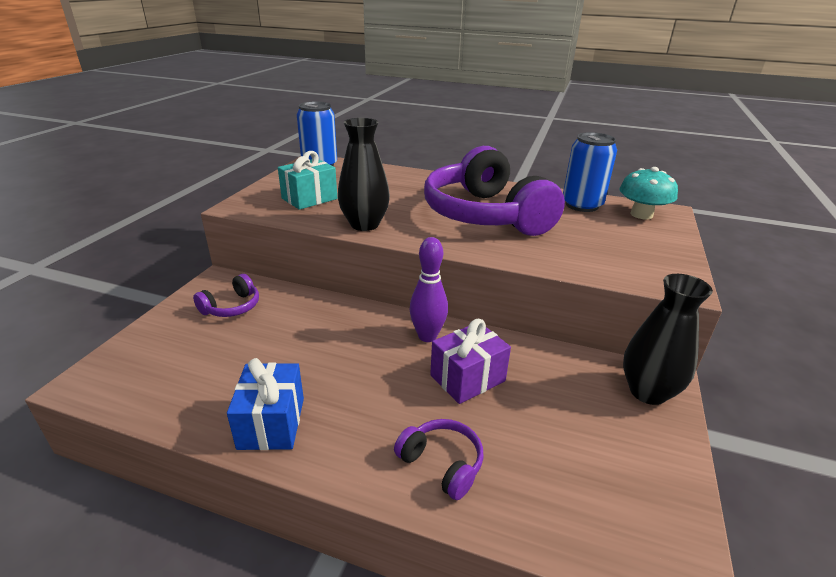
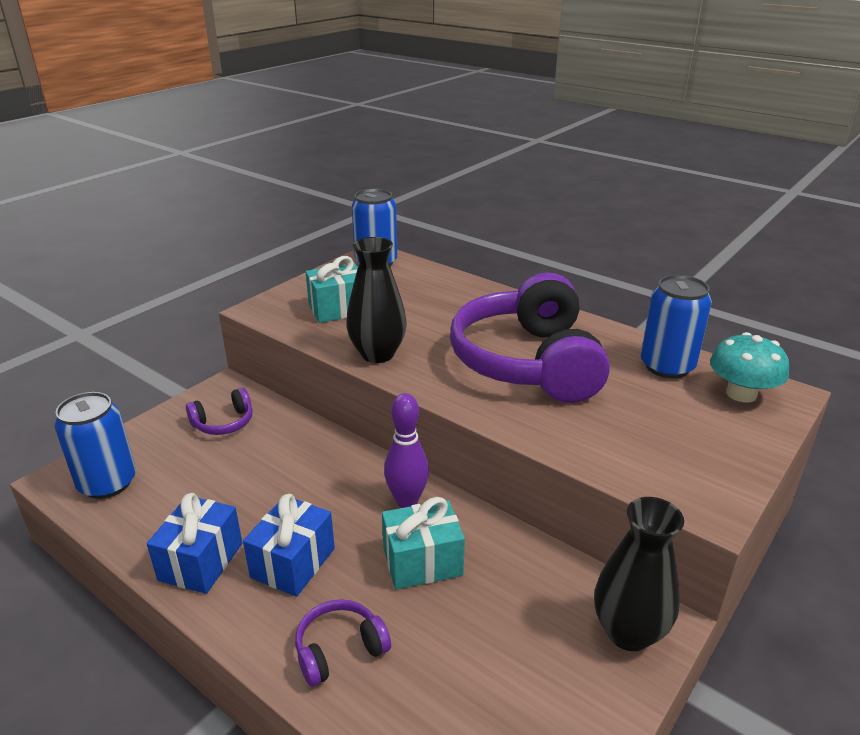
camera: 20 degrees right, 0 degrees up
purple headphones [394,419,484,500] -> purple headphones turned 90 degrees counterclockwise [295,599,391,686]
purple gift [430,319,511,404] -> turquoise gift [382,497,465,589]
none -> blue can [54,392,136,499]
none -> blue gift [243,494,335,597]

